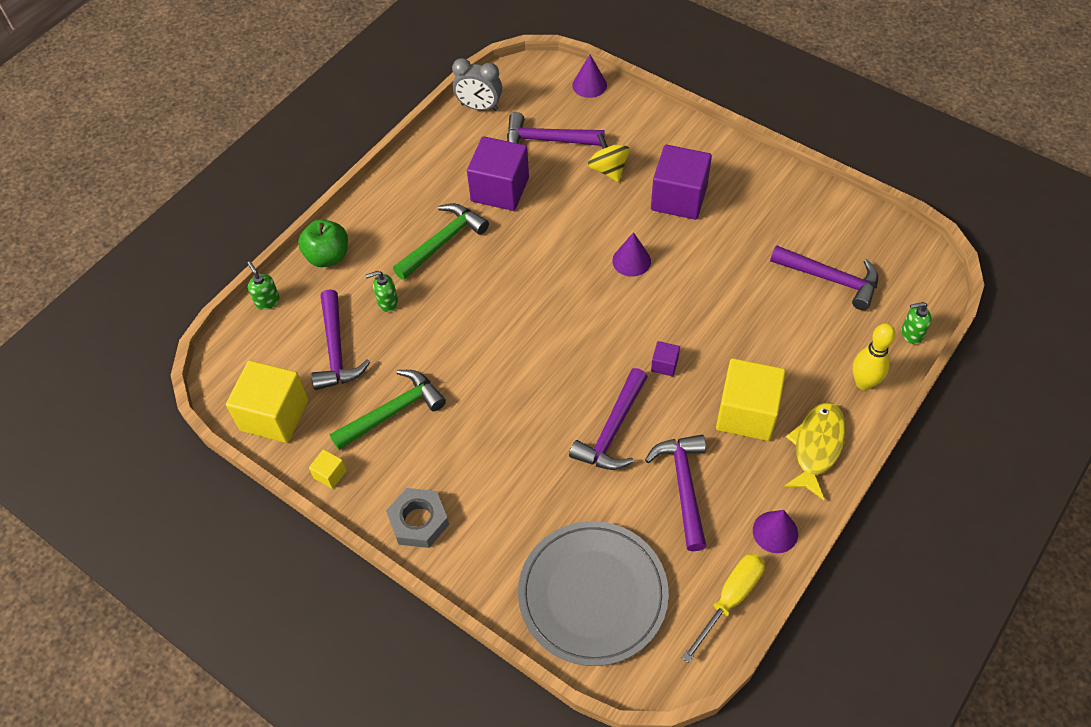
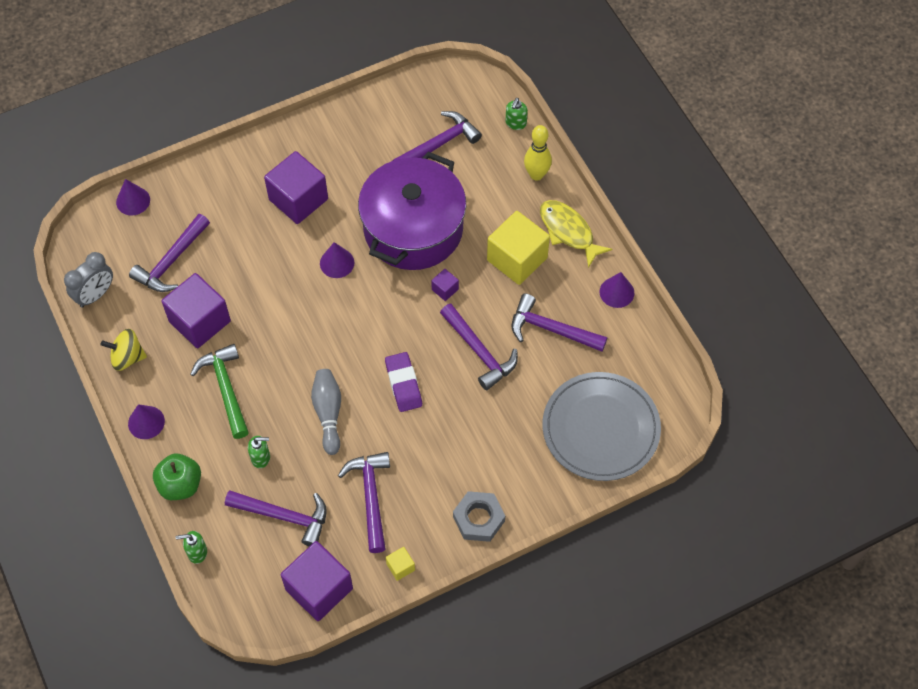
camera: 65 degrees left, 5 degrees up
yellow cube [226,360,308,443] -> purple cube [281,541,353,621]
green hammer [330,370,446,450] -> purple hammer [338,452,390,553]
green soap dispenser [365,271,398,312] -> green soap dispenser turned 105 degrees counterclockwise [248,436,270,468]
yellow spinning top [588,133,630,182] -> yellow spinning top moved to [100,329,147,371]
yellow screwdriver [682,553,765,663] -> none
none -> purple cone [128,404,165,439]
none -> grey bowling pin [311,369,341,455]
none -> purple pot [358,152,466,270]
none -> purple eraser [385,352,422,412]

